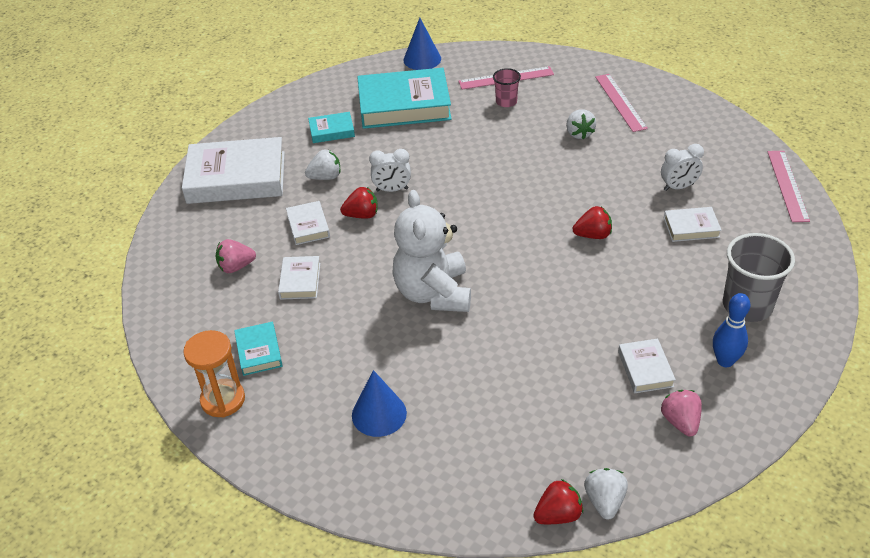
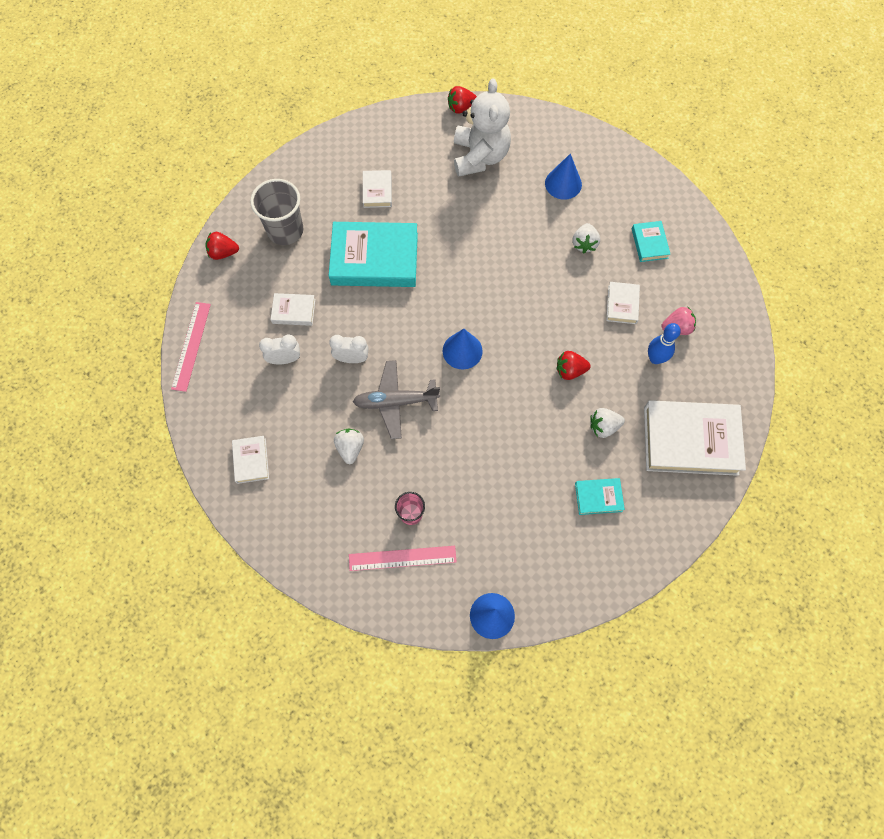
camera: 175 degrees left, 25 degrees up
orange hourglass [183,330,245,417] -> none
white book [286,201,330,245] -> white book moved to [232,436,269,484]
turquoise book [357,68,452,129] -> turquoise book moved to [329,222,418,287]
white clock [369,149,411,192] -> white clock moved to [329,335,369,363]
white teddy bear [392,190,471,312] -> white teddy bear moved to [454,78,511,177]
red strawberry [573,206,612,239] -> red strawberry moved to [205,232,239,260]
white strawberry [584,468,628,519] -> white strawberry moved to [573,223,600,253]
pink ruler [595,74,648,132] -> none
pink strawberry [661,390,702,437] -> none
blue bowling pin [713,293,750,367] -> blue bowling pin moved to [648,323,681,364]
none -> grey plane [353,360,440,439]
none -> blue cone [443,329,483,370]

